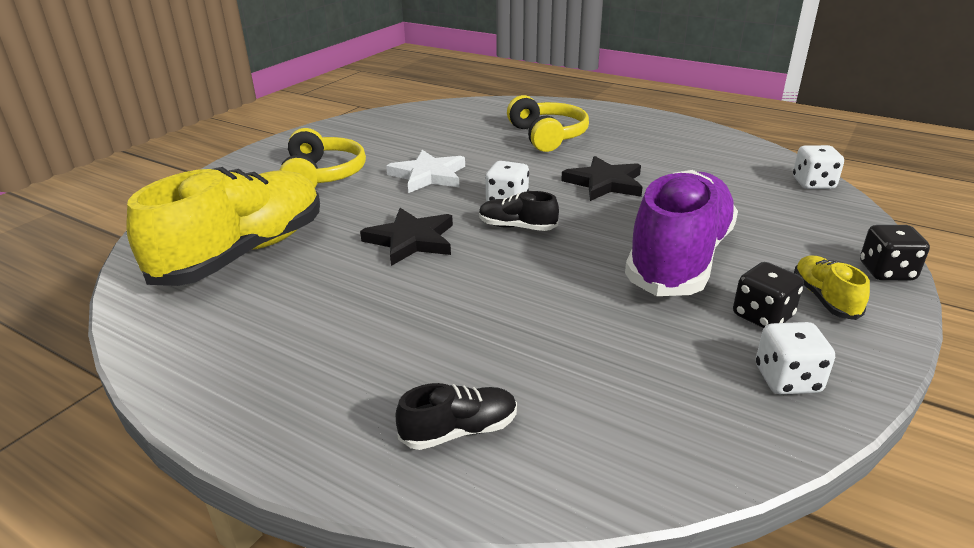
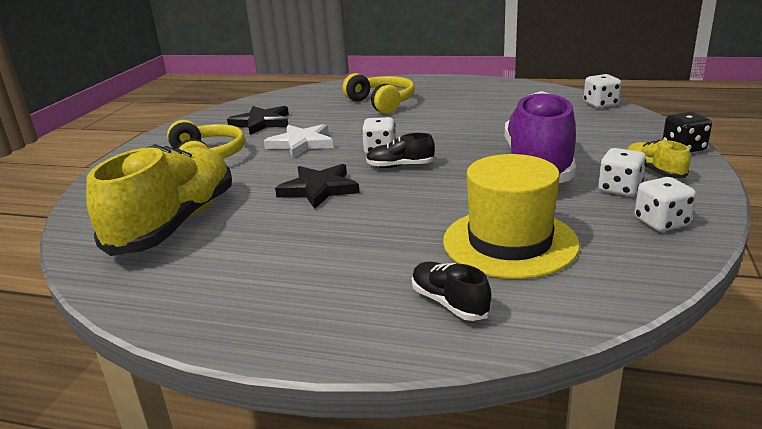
camera: 15 degrees left, 5 degrees down
black shoe [396,383,517,450] -> black shoe turned 90 degrees counterclockwise [412,262,492,321]
black star [561,156,643,201] -> black star moved to [227,106,289,135]
black dice [733,262,804,328] -> white dice [598,148,646,196]
none -> yellow hat [443,154,580,279]

